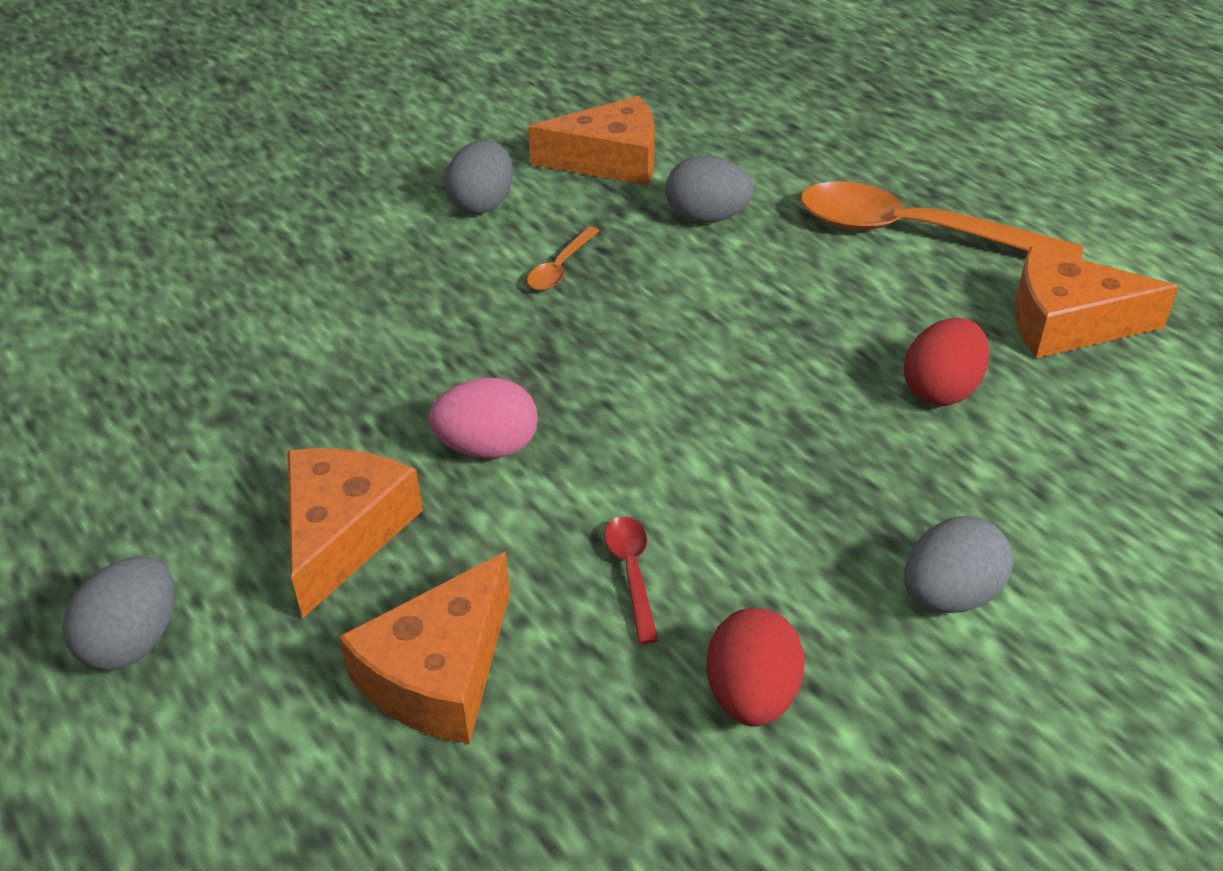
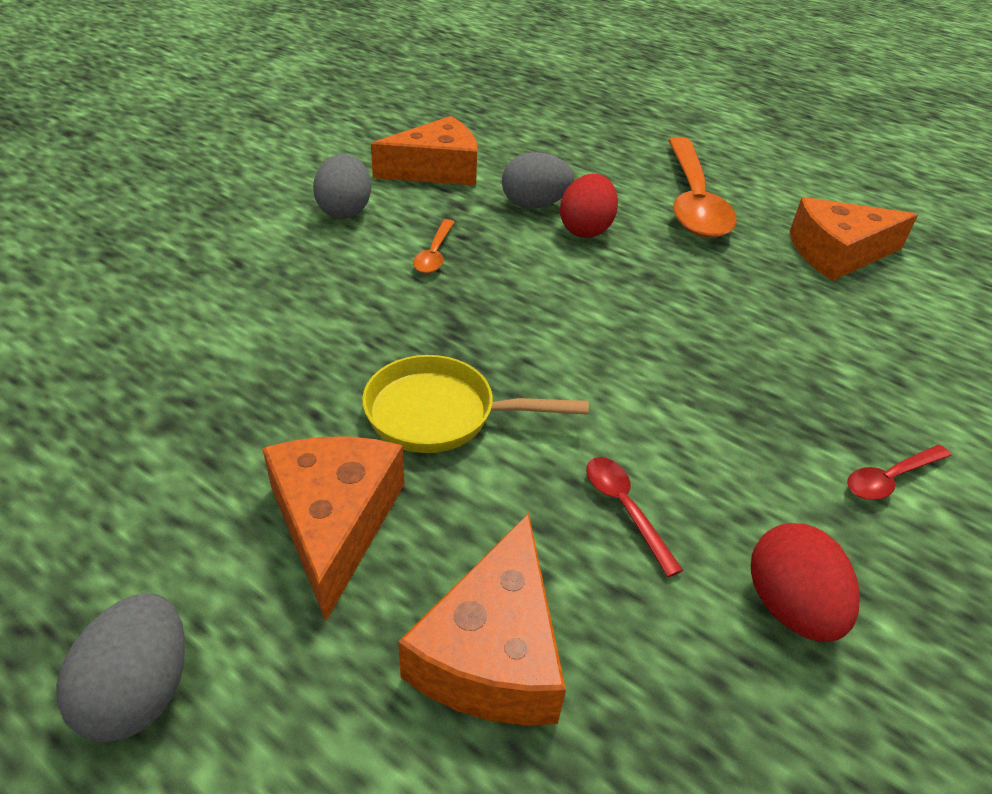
camera: 20 degrees left, 0 degrees up
pink egg [428,378,538,458] -> yellow pan [362,355,589,453]
orange spoon [801,181,1083,259] -> orange spoon turned 90 degrees counterclockwise [668,137,737,238]
red egg [904,318,989,406] -> red egg moved to [560,174,618,238]
grey egg [904,516,1013,613] -> red spoon [847,445,951,500]

